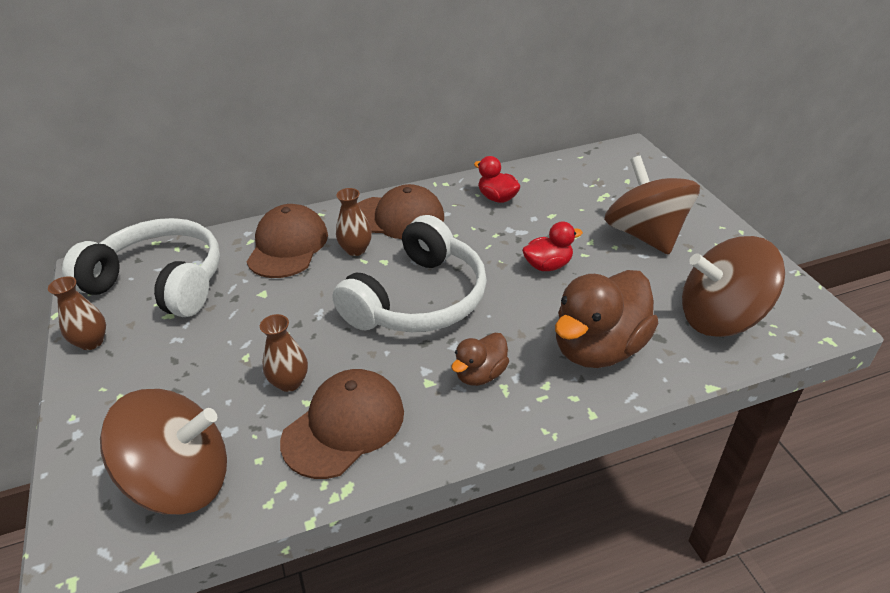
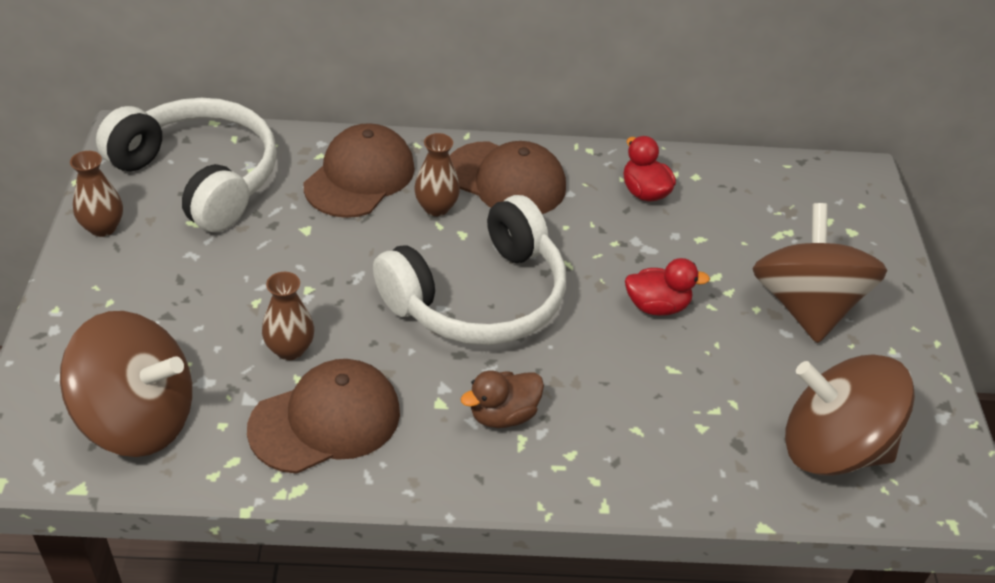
camera: 15 degrees right, 5 degrees up
brown duck [555,270,658,368] -> none

